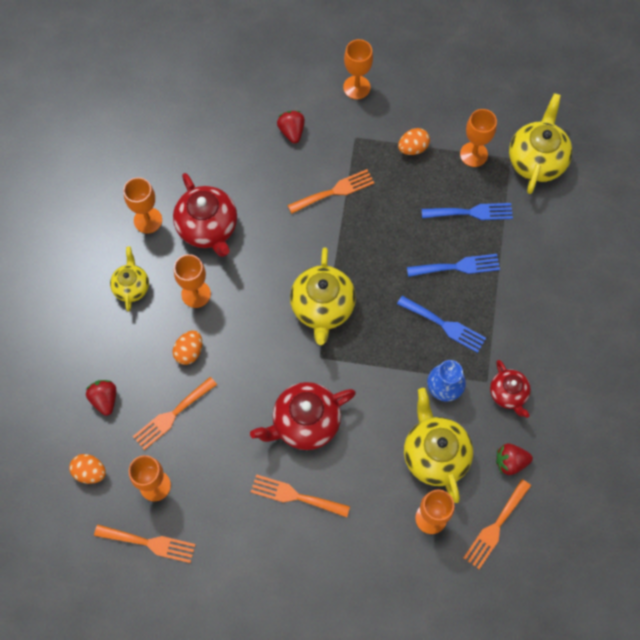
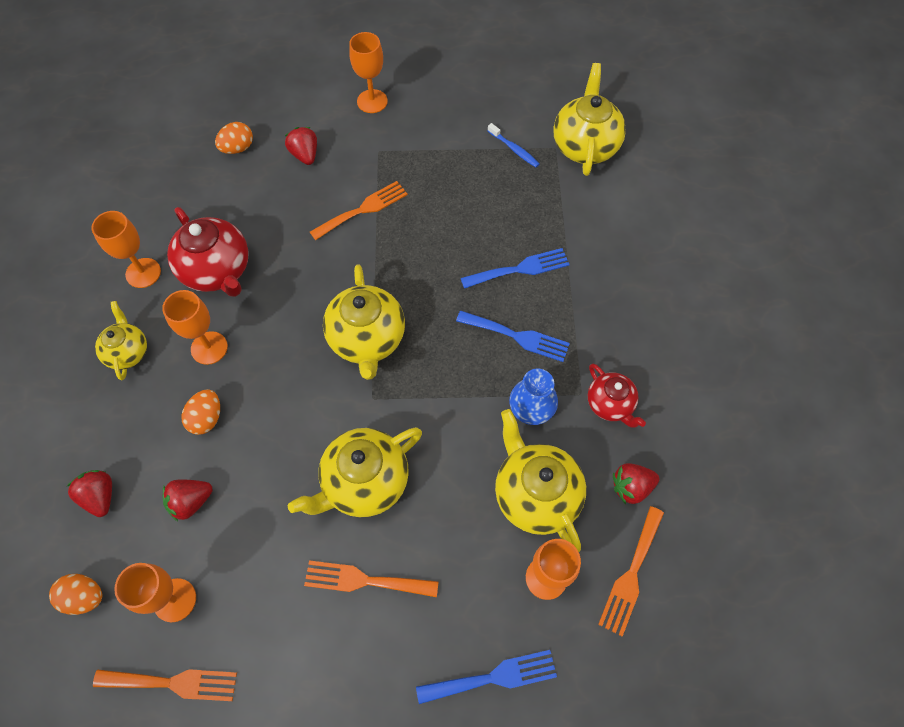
camera: 10 degrees left, 5 degrees down
orange fork [133,377,217,450] -> red strawberry [163,480,213,521]
red teapot [250,382,356,450] -> yellow teapot [288,427,422,517]
orange egg [398,128,430,155] -> orange egg moved to [215,122,253,154]
blue fork [422,203,513,220] -> blue fork moved to [416,650,557,704]
orange goblet [460,109,497,167] -> blue toothbrush [488,123,540,167]

